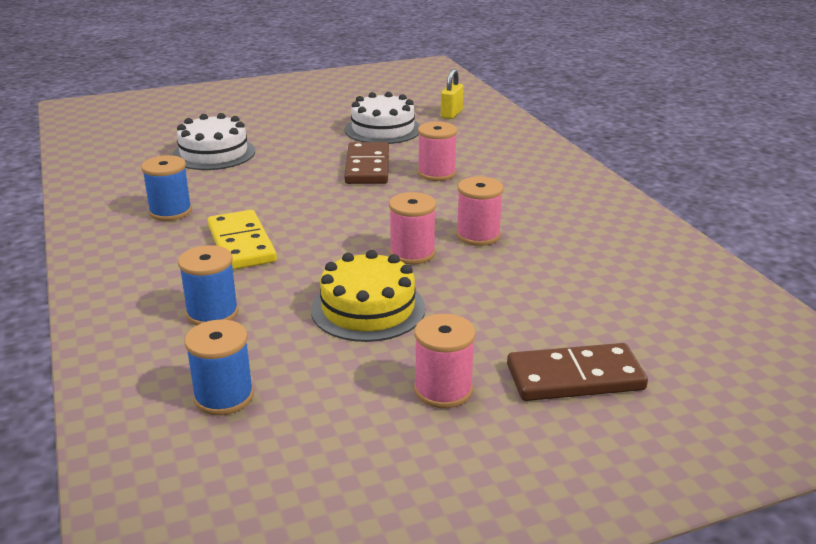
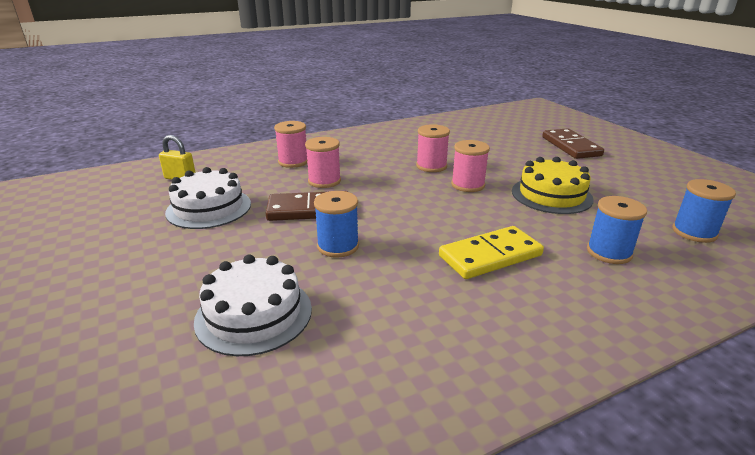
camera: 95 degrees left, 0 degrees up
blue spool [141,155,192,221] -> blue spool moved to [314,191,359,258]
pink spool [414,314,476,408] -> pink spool moved to [274,121,307,168]

